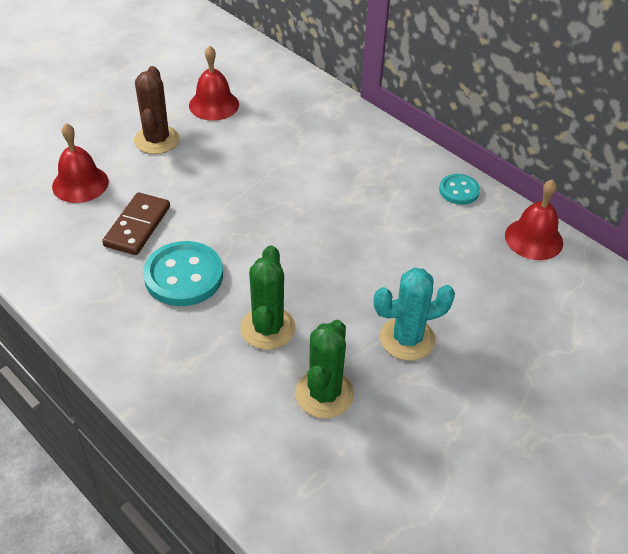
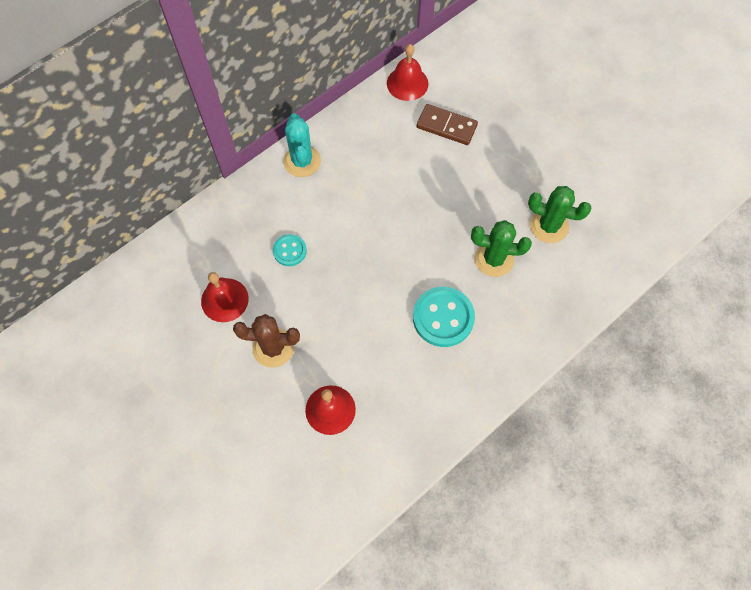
camera: 85 degrees left, 20 degrees up
brown domino [102,192,170,255] -> brown domino moved to [416,104,478,145]
turquoise cactus [374,268,455,361] -> turquoise cactus moved to [283,113,321,177]
turquoise button [439,174,480,205] -> turquoise button moved to [273,234,307,266]

